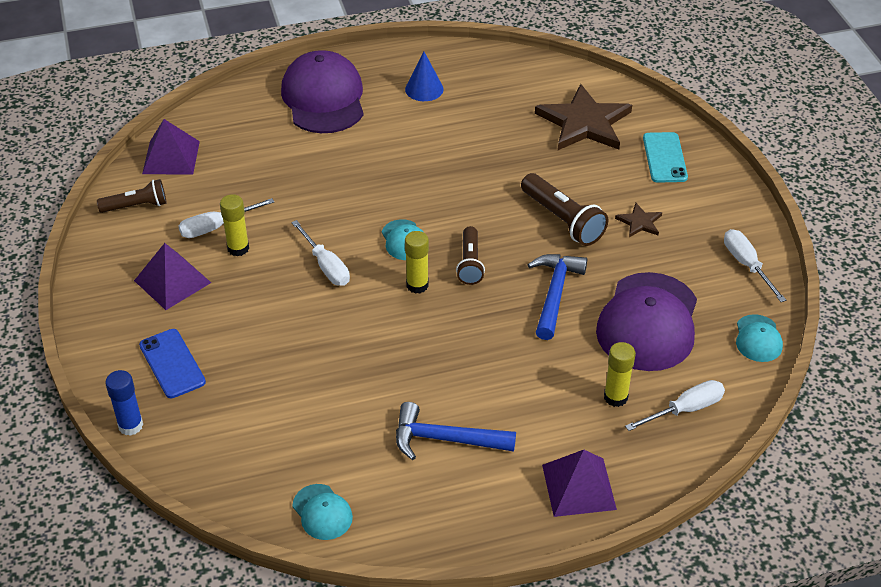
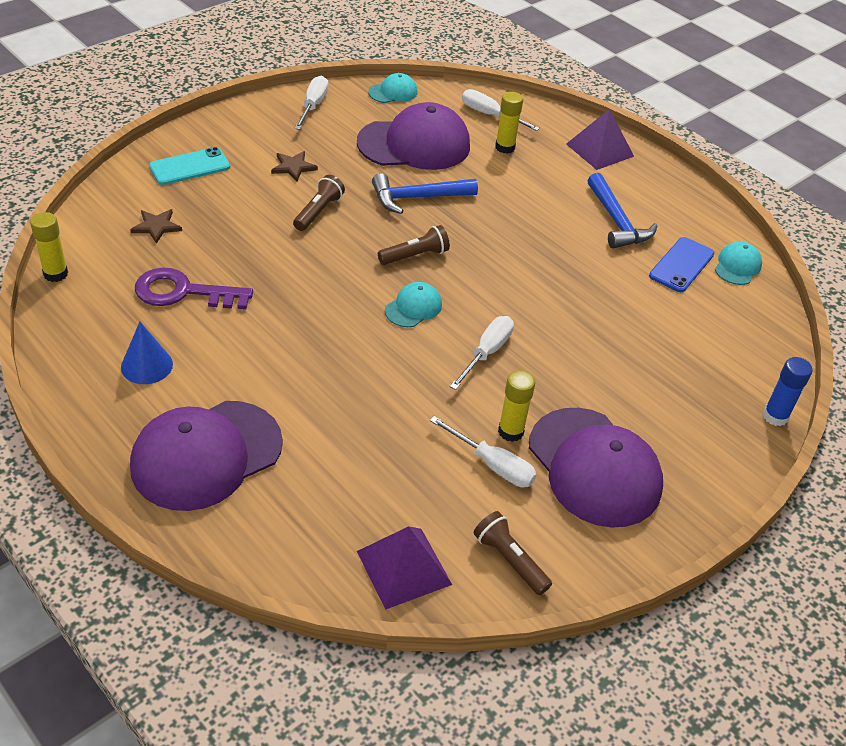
camera: 120 degrees left, 0 degrees up
purple pyramid [134,243,211,310] -> purple cap [529,408,663,528]
blue phone [139,329,206,398] -> blue phone moved to [649,237,714,292]
yellow glue stick [405,231,429,294] -> yellow glue stick moved to [30,212,68,282]
brown flashlight [521,173,608,246] -> brown flashlight [293,175,345,231], size x0.66
brown star [535,84,632,150] -> brown star [130,209,182,244], size x0.45
white screwdriver [724,229,786,302] -> white screwdriver turned 150 degrees clockwise [294,76,328,130]
none -> purple key [135,267,253,309]

